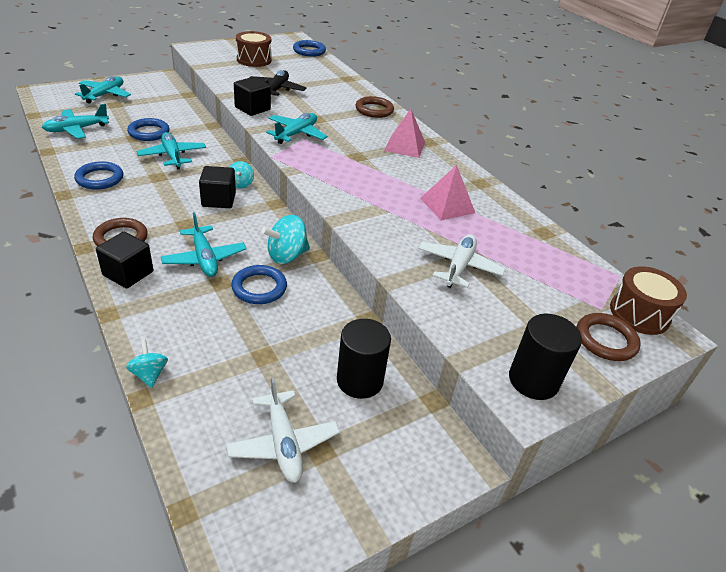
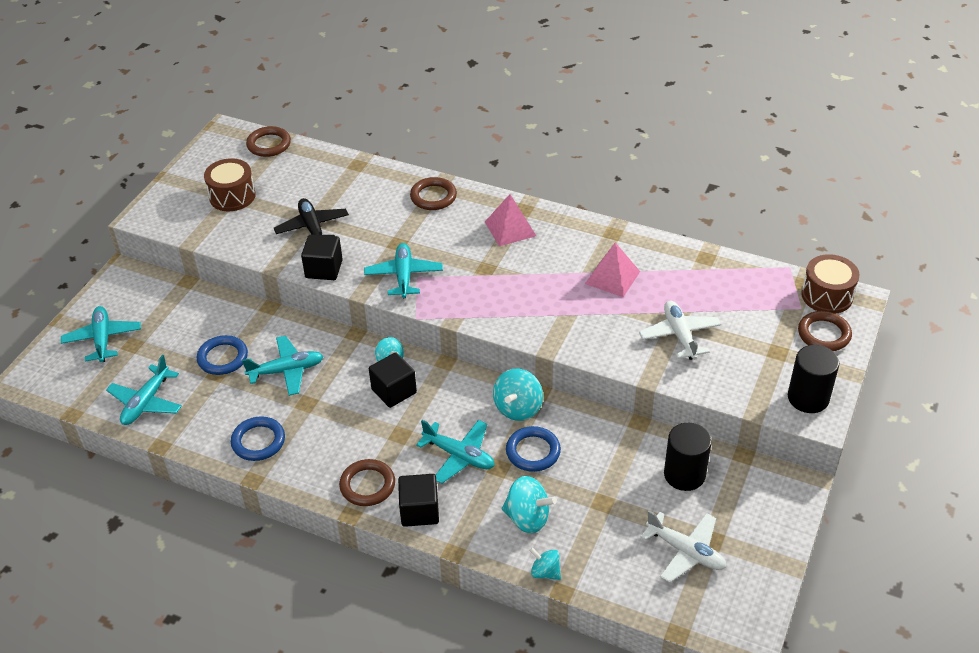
camera: 30 degrees left, 5 degrees up
turquoise plane [136,132,206,170] -> turquoise plane turned 135 degrees clockwise [242,336,323,396]
blue ring [293,40,326,56] -> brown ring [246,126,291,157]
none -> turquoise spinning top [502,476,557,533]

